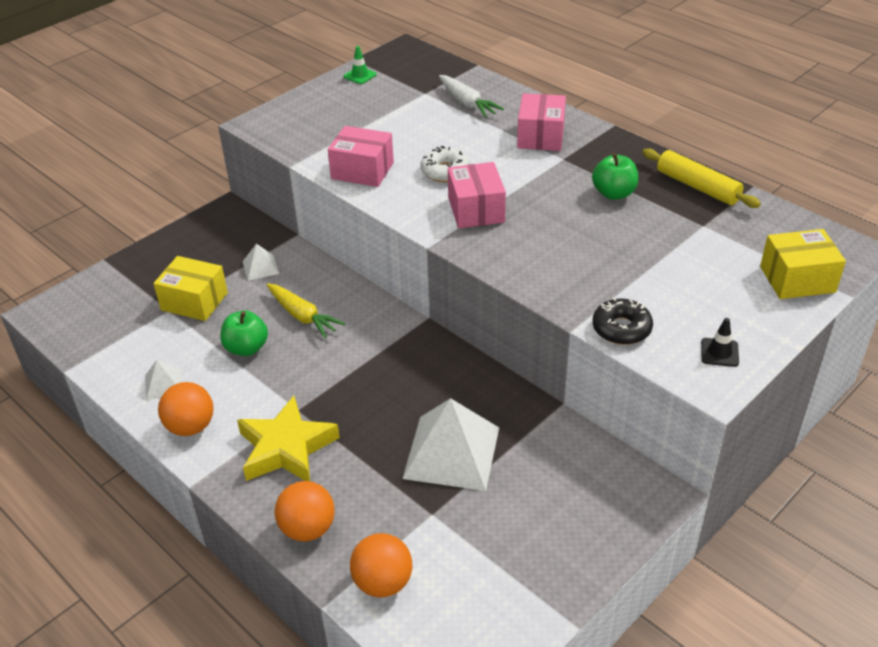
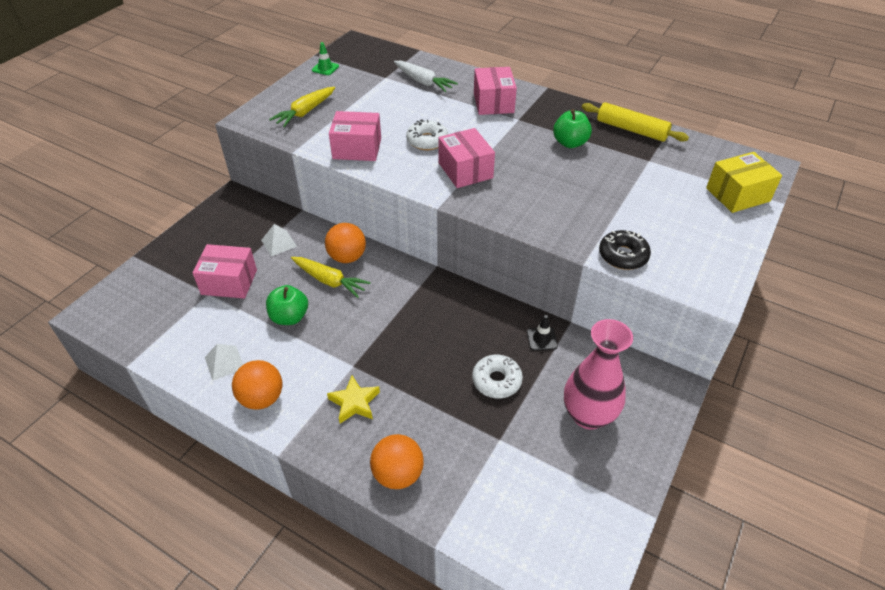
camera: 15 degrees left, 5 degrees up
yellow box [153,256,228,321] -> pink box [192,244,257,299]
yellow star [237,396,340,481] -> yellow star [327,376,380,424], size x0.58
orange ball [350,533,412,598] -> orange ball moved to [325,223,366,263]
white pyramid [402,398,499,491] -> white donut [472,355,523,398]
black traffic cone [701,318,739,367] -> black traffic cone moved to [527,315,558,351]
none -> yellow carrot [269,87,335,127]
none -> pink vase [564,319,633,430]

